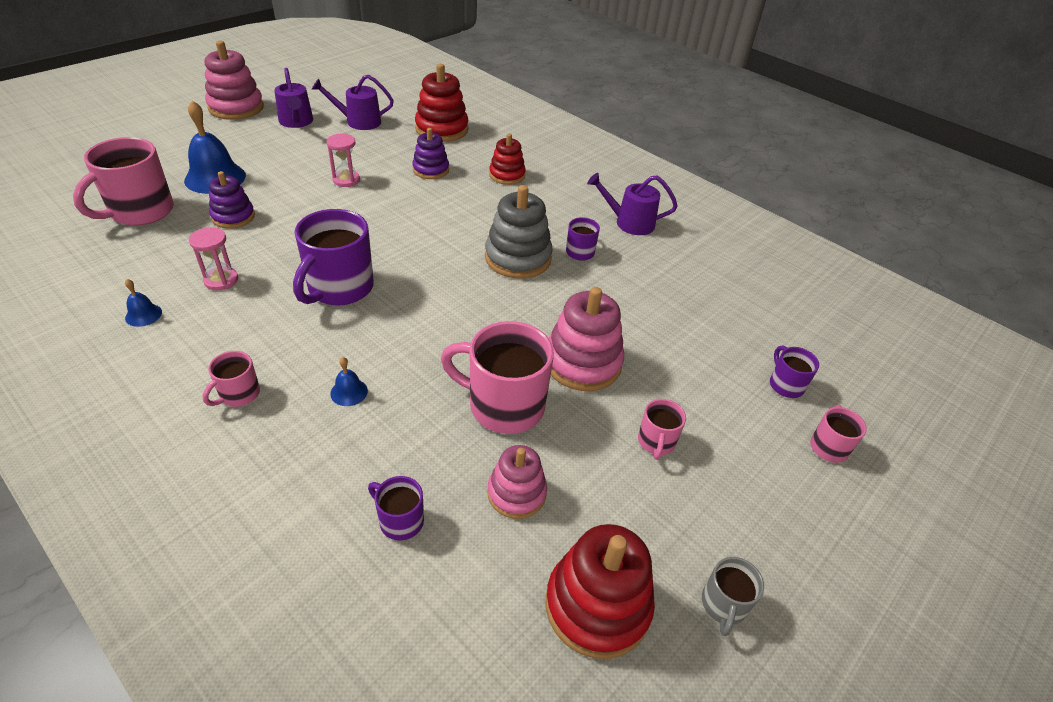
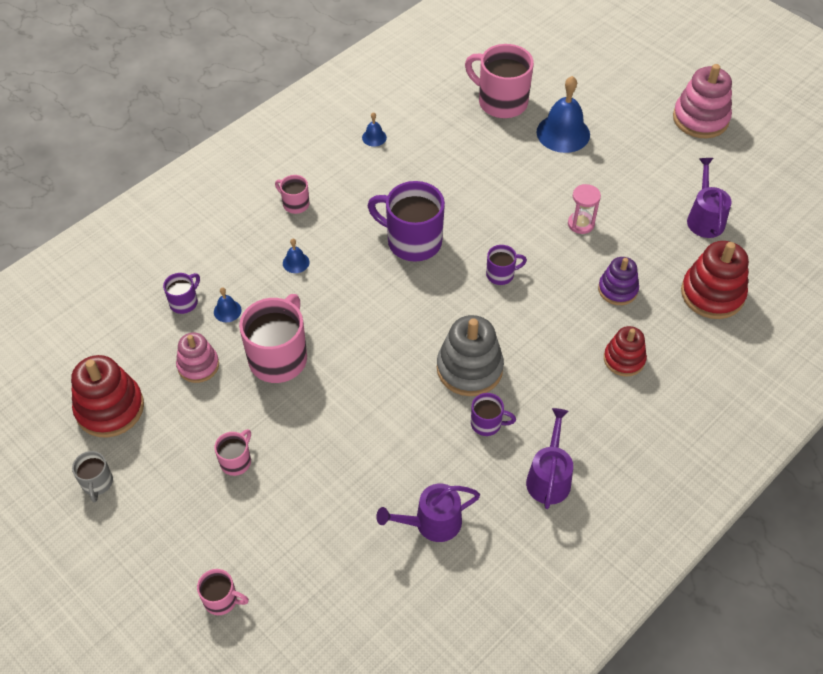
camera: 95 degrees right, 10 degrees up
pink hourglass [189,227,238,291] -> none
purple stacking toy [209,171,255,229] -> none
purple watering can [274,68,313,128] -> purple watering can moved to [376,483,480,542]
pink stacking toy [549,287,624,391] -> none
pink mug [638,399,686,460] -> pink mug turned 105 degrees clockwise [214,429,251,476]
grey mug [702,557,764,636] -> grey mug turned 120 degrees counterclockwise [72,451,113,502]
purple mug [770,346,819,398] -> purple mug moved to [486,245,527,285]
none -> blue bell [214,287,242,322]

